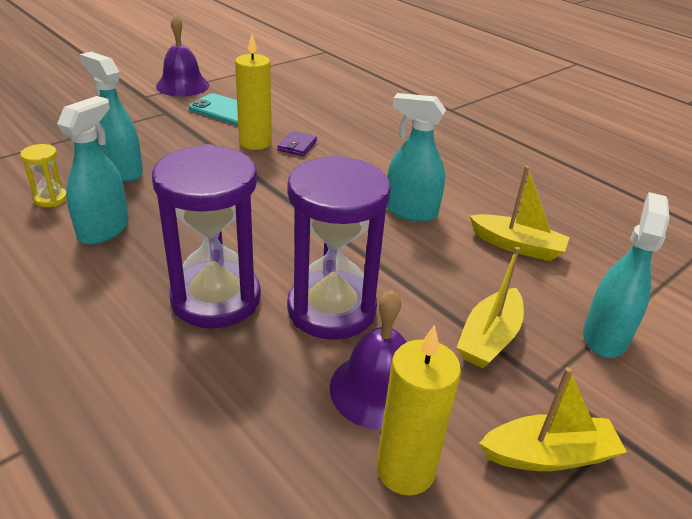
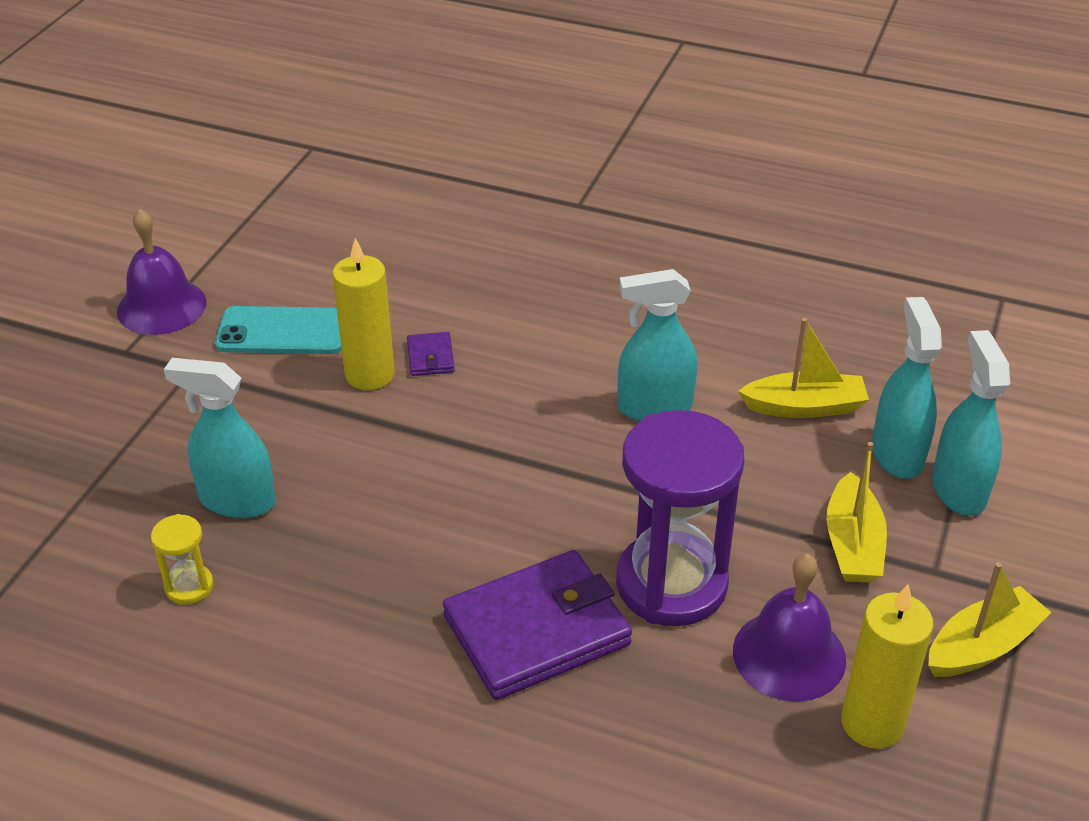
camera: 25 degrees left, 5 degrees up
turquoise spray bottle [57,96,129,245] -> turquoise spray bottle moved to [872,297,942,479]
purple hourglass [152,144,261,328] -> purple wallet [443,550,632,700]

